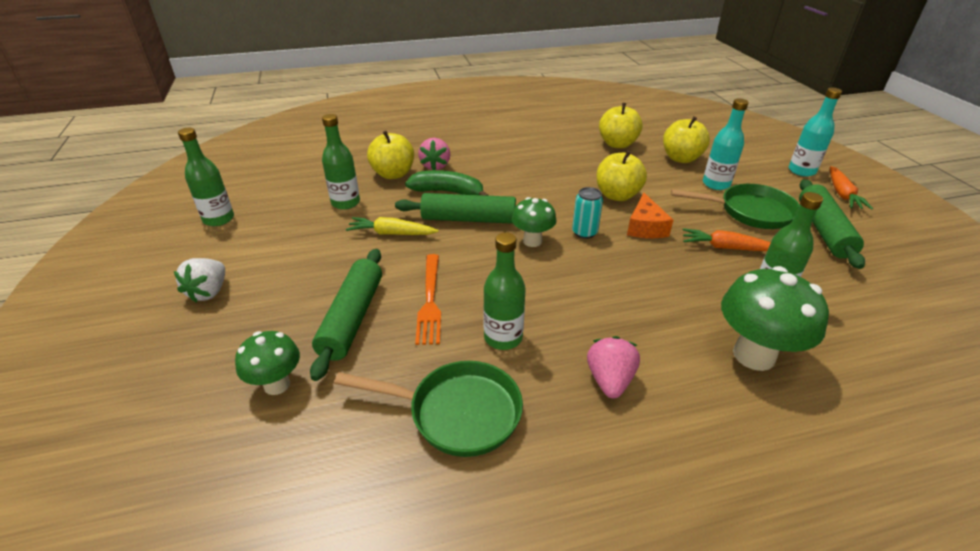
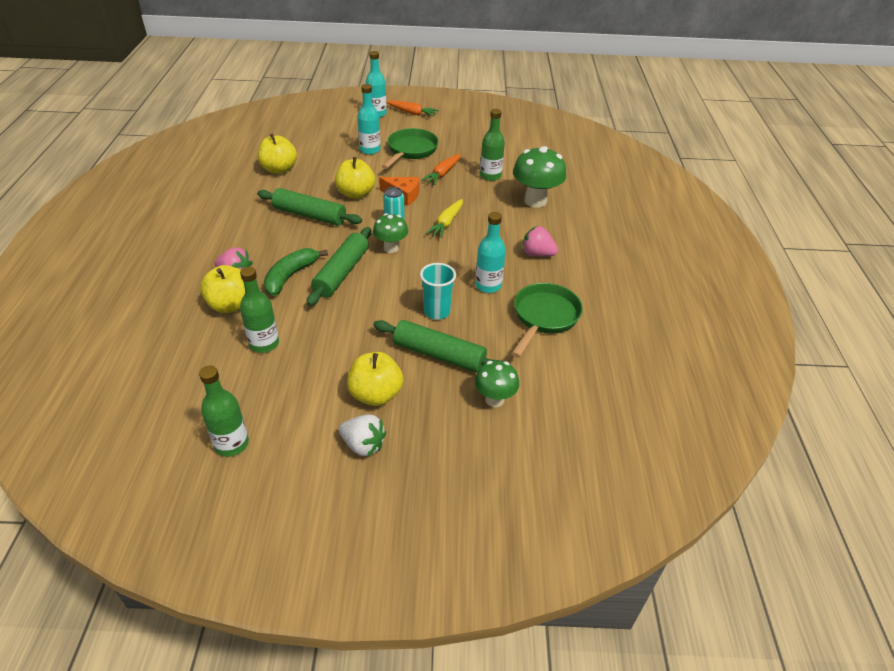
camera: 75 degrees left, 5 degrees up
yellow carrot [346,217,439,235] -> yellow carrot moved to [426,199,463,238]
orange fork [415,254,441,345] -> turquoise cup [420,263,456,320]
green bottle [483,232,526,350] -> turquoise bottle [475,212,506,293]
yellow apple [663,116,710,163] -> yellow apple moved to [347,352,403,406]
green rolling pin [799,179,865,269] -> green rolling pin moved to [257,188,362,226]

